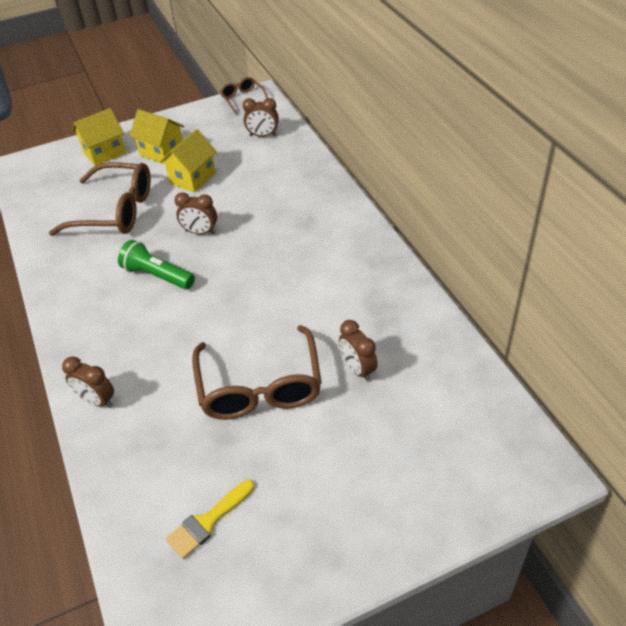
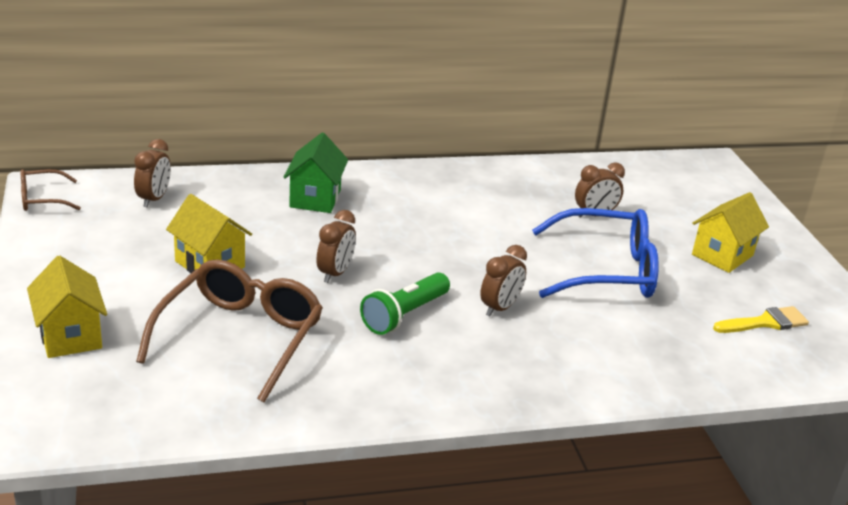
camera: 85 degrees left, 15 degrees down
brown clock [62,356,114,408] -> brown clock moved to [480,245,527,316]
yellow house [130,109,184,164] -> yellow house moved to [692,192,769,273]
yellow brush [166,480,254,559] -> yellow brush turned 75 degrees counterclockwise [713,306,809,333]
brown glasses [192,325,322,420] -> blue glasses [532,208,659,298]
none -> green house [283,133,348,213]

